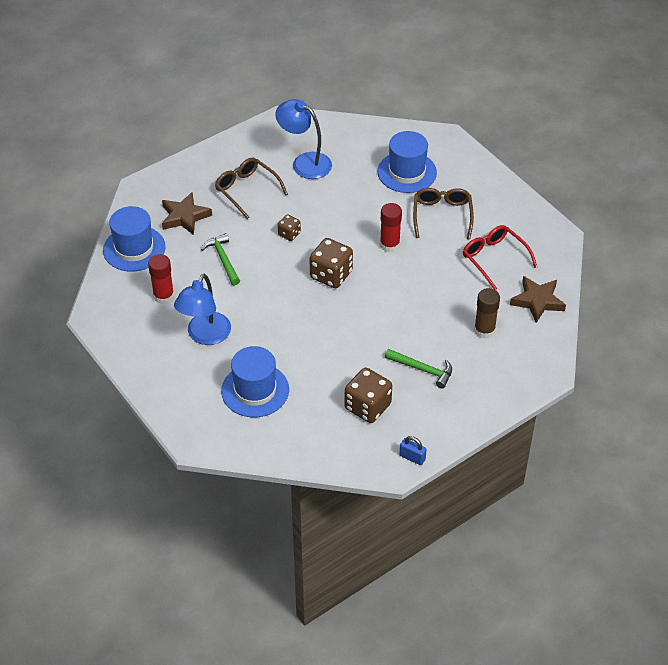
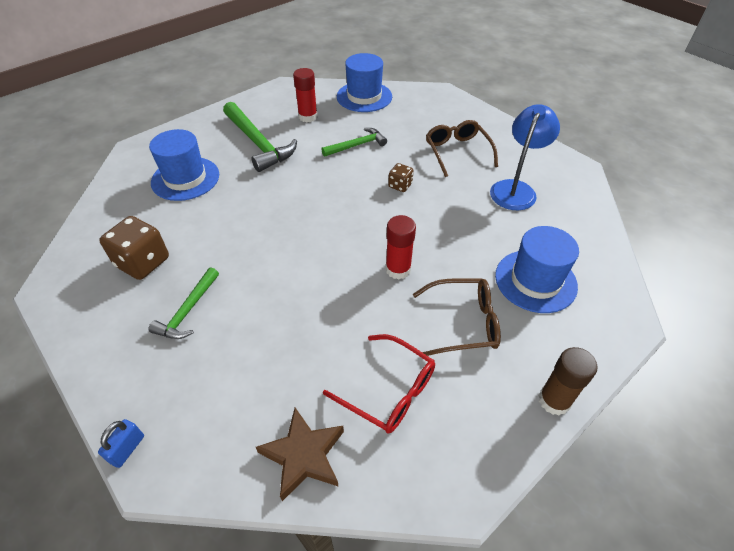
camera: 85 degrees right, 0 degrees up
brown star [162,192,212,235] -> none
blue lamp [174,274,231,345] -> green hammer [223,102,297,172]
brown glasses [215,157,288,219] -> brown glasses turned 60 degrees counterclockwise [426,120,498,177]
brown dice [310,238,353,288] -> none
blue padlock [399,436,427,465] -> blue padlock moved to [98,419,144,468]
red glasses [463,225,537,290] -> red glasses turned 75 degrees clockwise [323,334,435,434]
brown glue stick [474,288,500,339] -> brown glue stick moved to [539,347,597,416]

